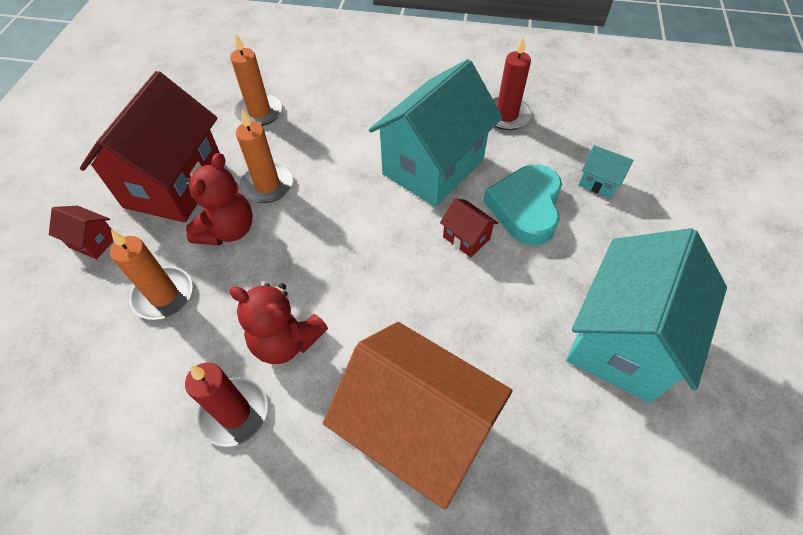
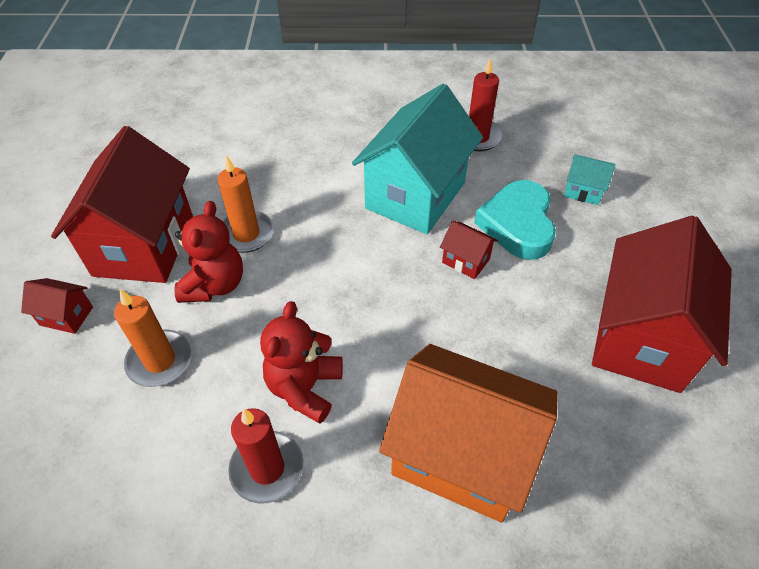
camera: 10 degrees left, 5 degrees down
red teddy bear [229,283,328,364] -> red teddy bear turned 90 degrees clockwise [260,301,343,424]
orange candle [230,34,282,126] -> none
turquoise house [566,228,727,403] -> red house [592,216,732,393]

